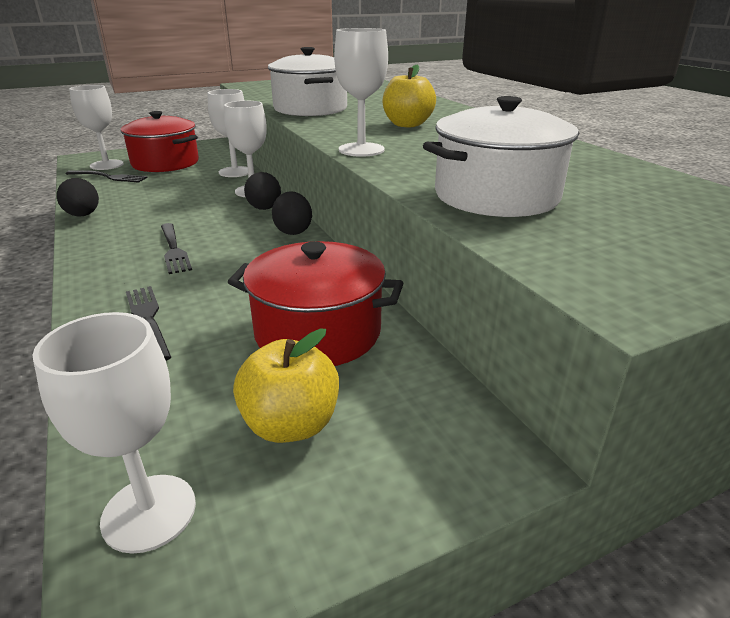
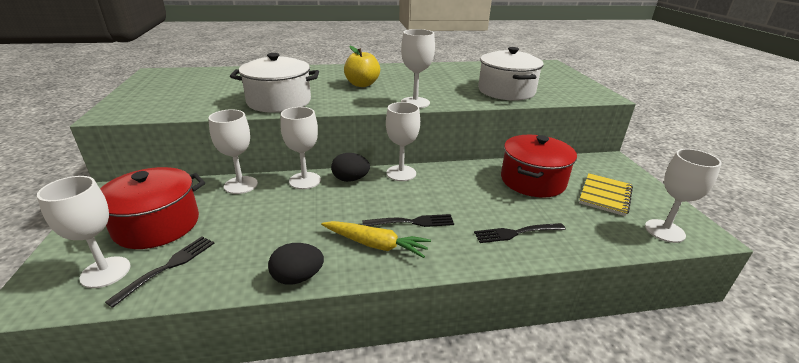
camera: 75 degrees left, 0 degrees up
yellow apple [233,329,339,443] -> yellow notebook [579,173,633,216]
black egg [272,191,312,235] -> white goblet [386,102,420,181]
none -> yellow carrot [321,221,431,258]

